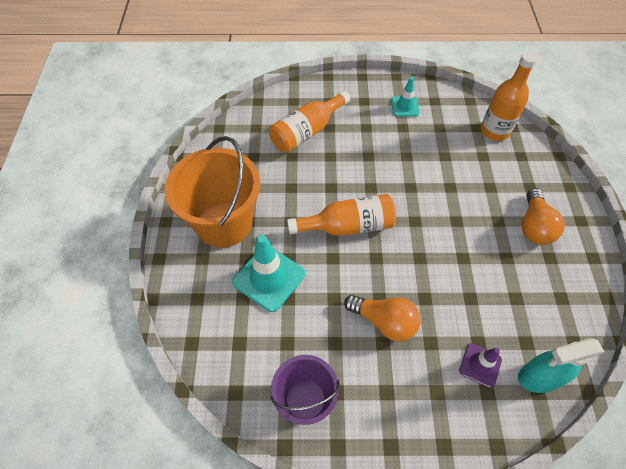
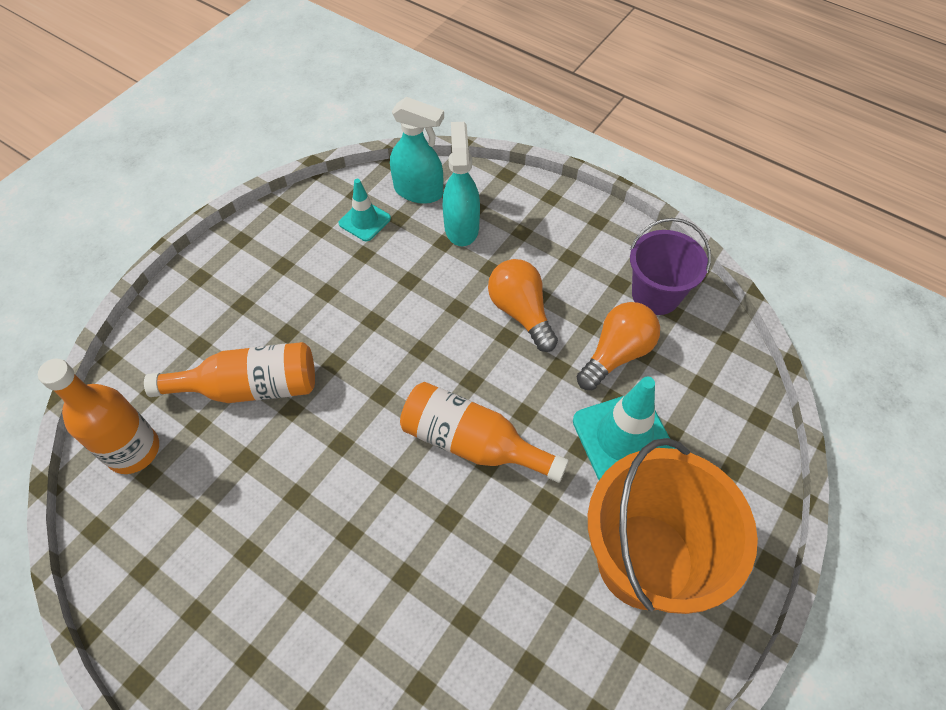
camera: 145 degrees left, 0 degrees up
orange bottle [269,90,350,153] -> orange bottle moved to [144,342,315,403]
turquoise traffic cone [392,77,419,117] -> turquoise traffic cone moved to [339,179,391,241]
purple traffic cone [459,343,502,388] -> turquoise spray bottle [443,122,480,246]
orange light bulb [522,188,565,245] -> orange light bulb moved to [577,302,660,390]

